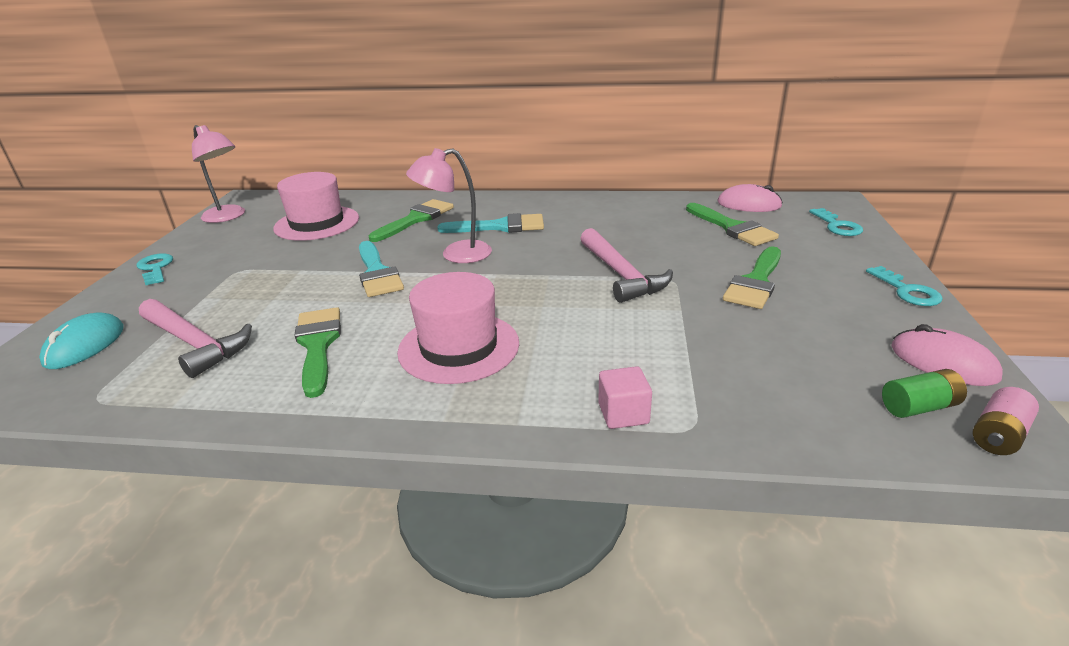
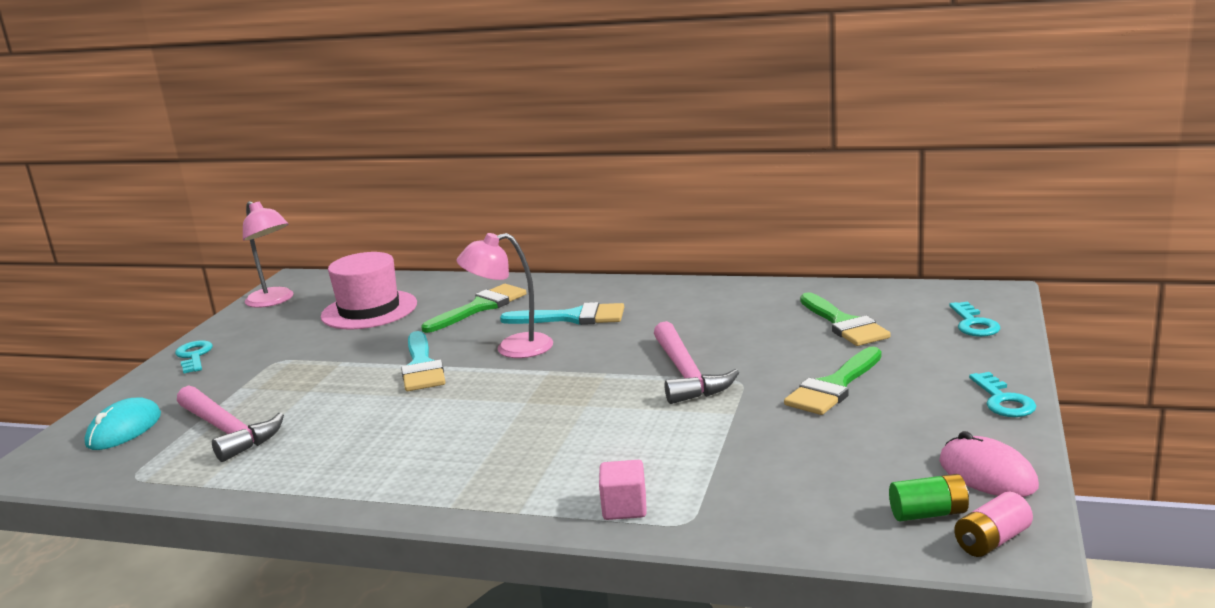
camera: 10 degrees right, 10 degrees down
green brush [294,307,341,398] -> none
pink hat [397,272,519,384] -> none
pink mouse [717,184,783,212] -> none

